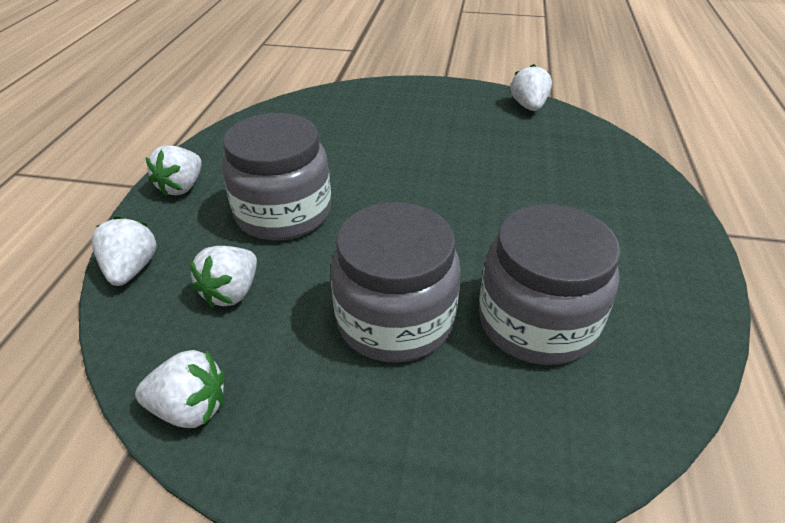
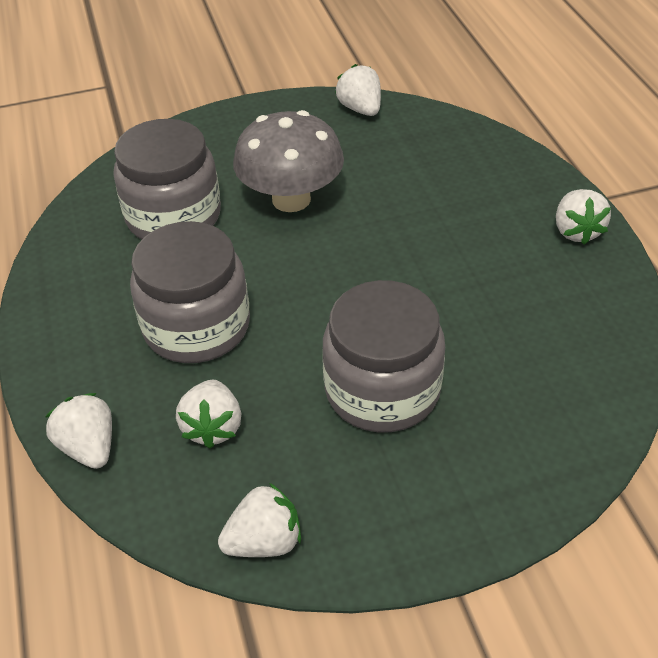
camera: 25 degrees left, 5 degrees up
white strawberry [146,145,202,197] -> white strawberry moved to [556,189,611,245]
grey jar [479,204,621,365] -> grey jar moved to [113,119,221,239]
none -> grey mushroom [233,110,344,212]

